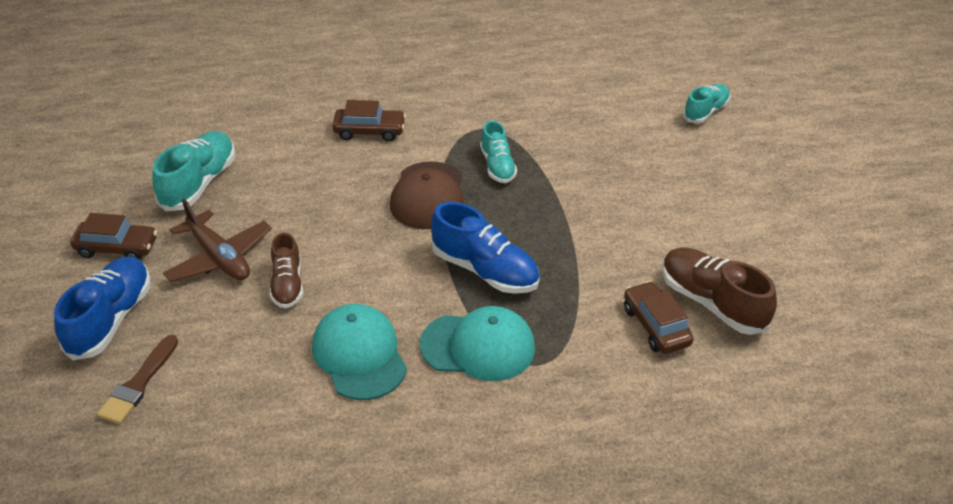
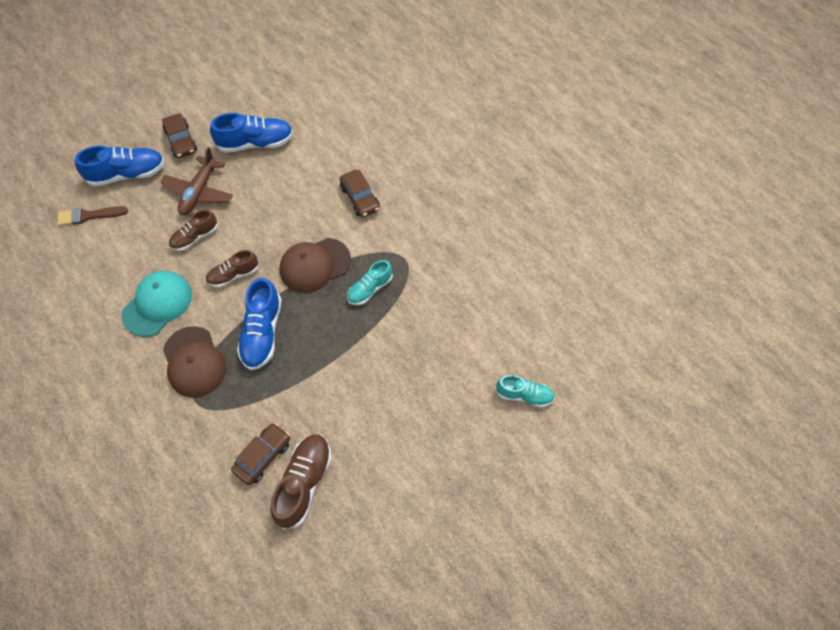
camera: 60 degrees right, 20 degrees up
turquoise shoe [152,131,235,211] -> blue shoe [210,113,293,153]
turquoise cap [420,306,535,381] -> brown cap [163,326,226,398]
none -> brown shoe [206,250,259,288]

